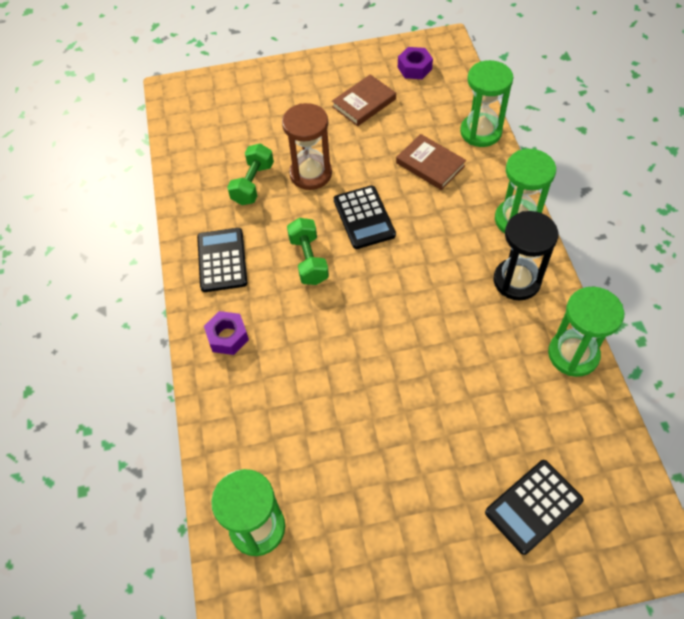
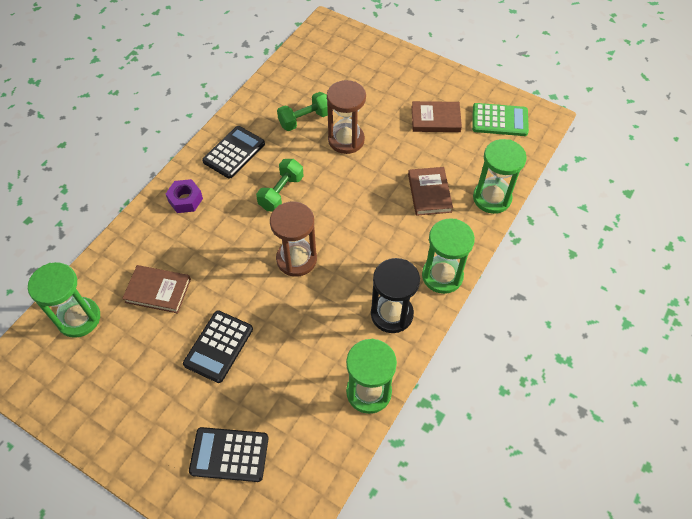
camera: 40 degrees right, 0 degrees up
black calculator [334,185,396,249] -> black calculator moved to [183,310,253,383]
purple nut [398,47,433,79] -> green calculator [472,103,529,136]
none -> brown book [122,265,191,313]
none -> brown hourglass [270,202,317,277]

